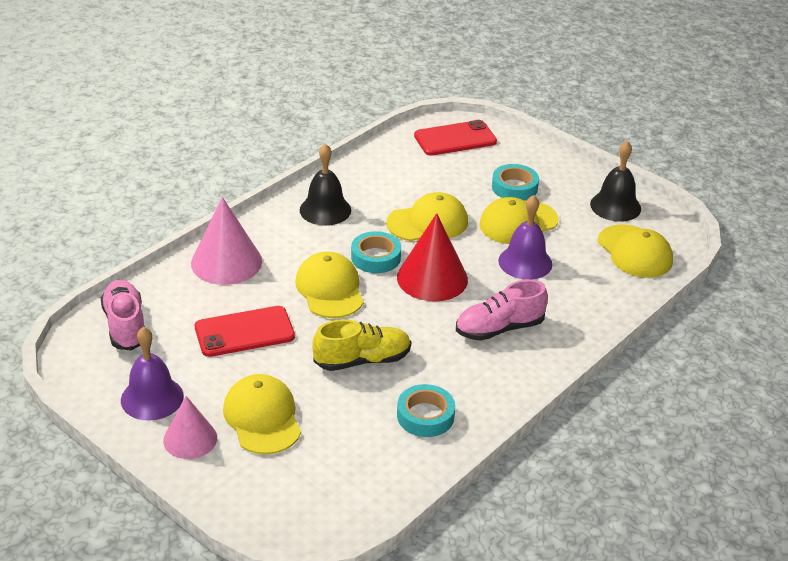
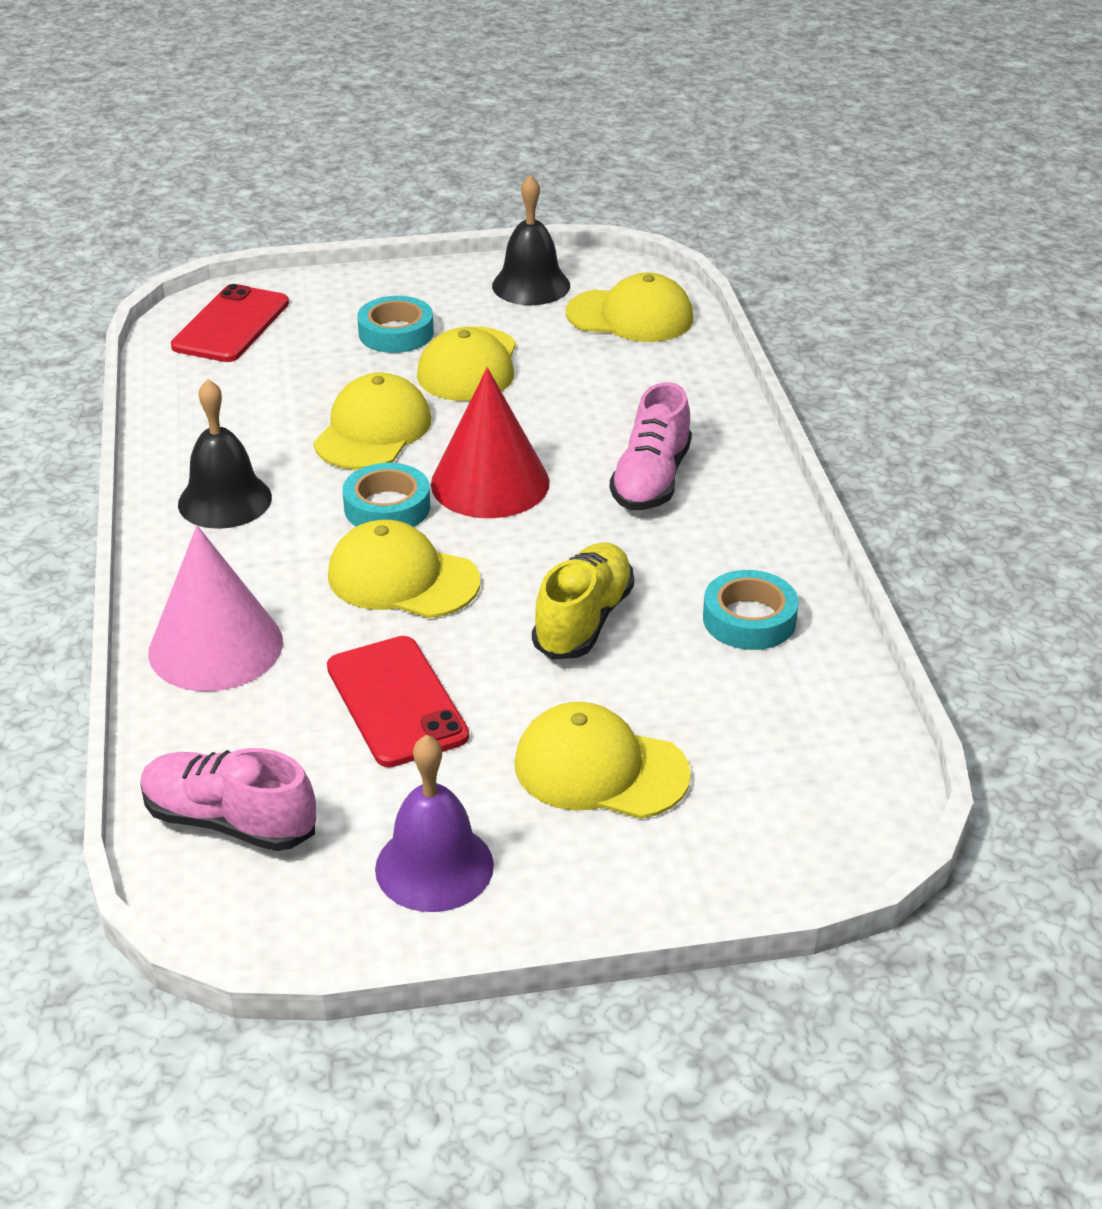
camera: 50 degrees left, 0 degrees up
pink cone [163,396,217,459] -> none
red phone [195,306,295,357] -> red phone turned 45 degrees counterclockwise [327,636,469,767]
purple bell [498,195,552,280] -> none

